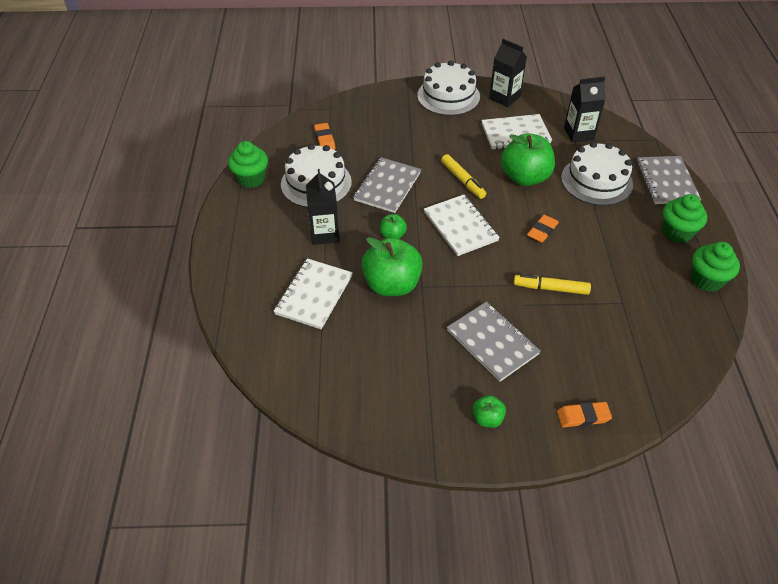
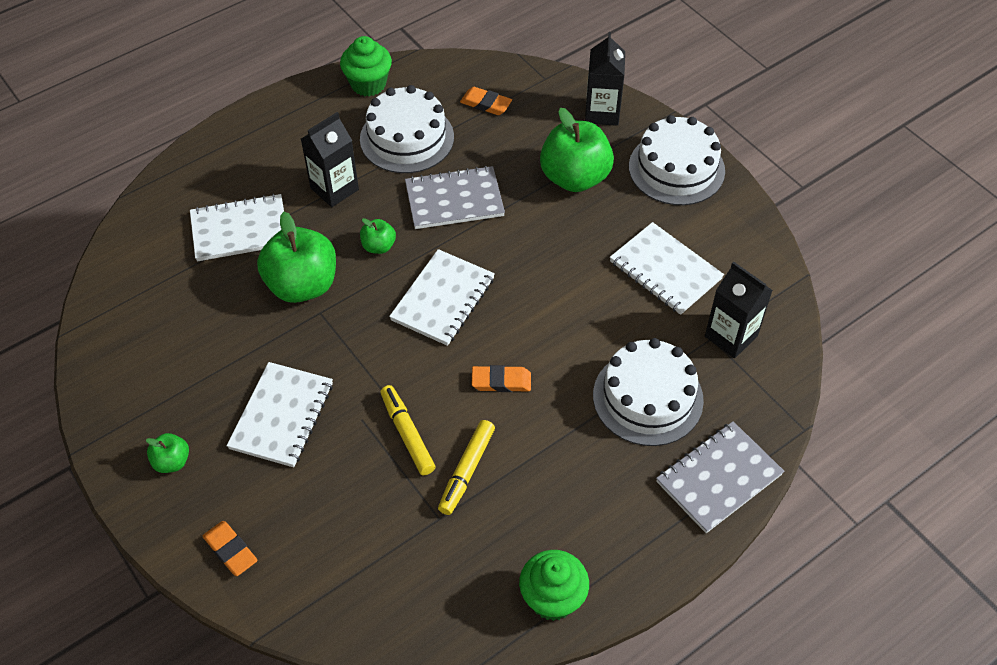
camera: 55 degrees right, 5 degrees up
orange eraser [314,123,335,150] -> orange eraser turned 75 degrees clockwise [460,87,512,115]
yellow marker [441,154,486,199] -> yellow marker moved to [438,420,495,515]
grey notebook [447,302,541,382] -> white notebook [227,362,333,467]
black carton [489,39,527,107] -> black carton moved to [585,32,625,126]
green apple [501,133,555,186] -> green apple moved to [540,108,614,192]
green cupcake [663,194,707,243] -> none

